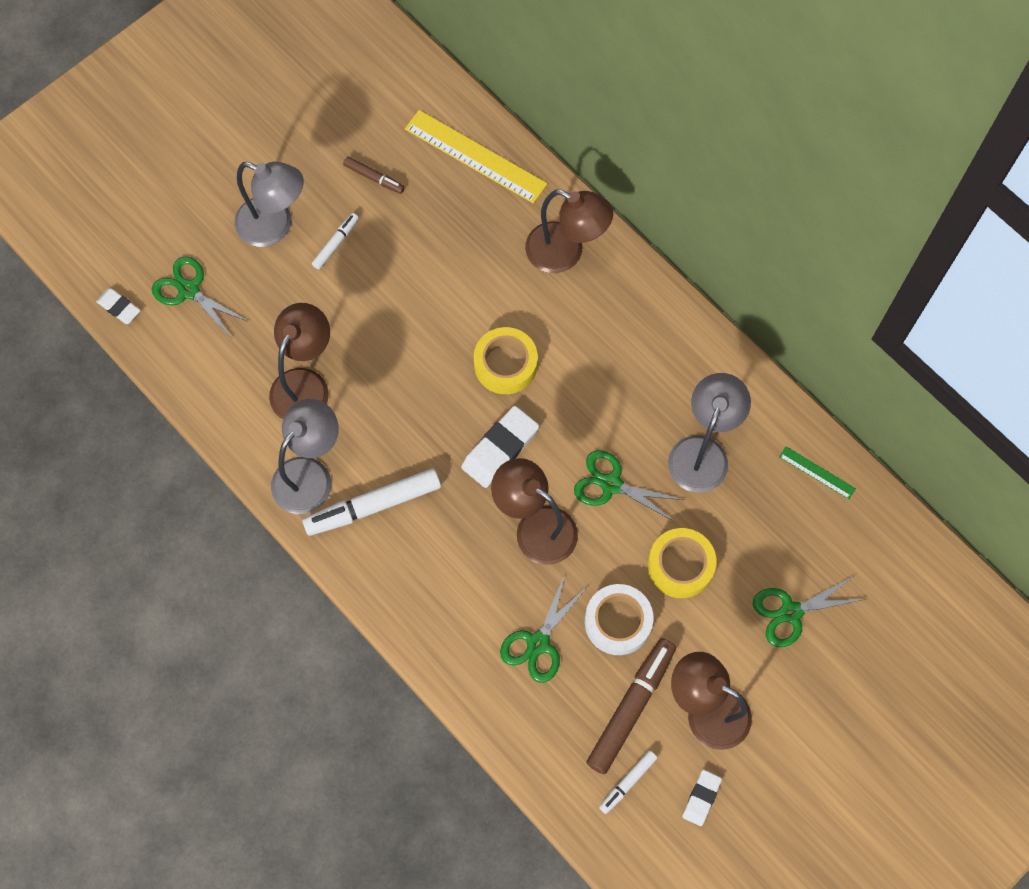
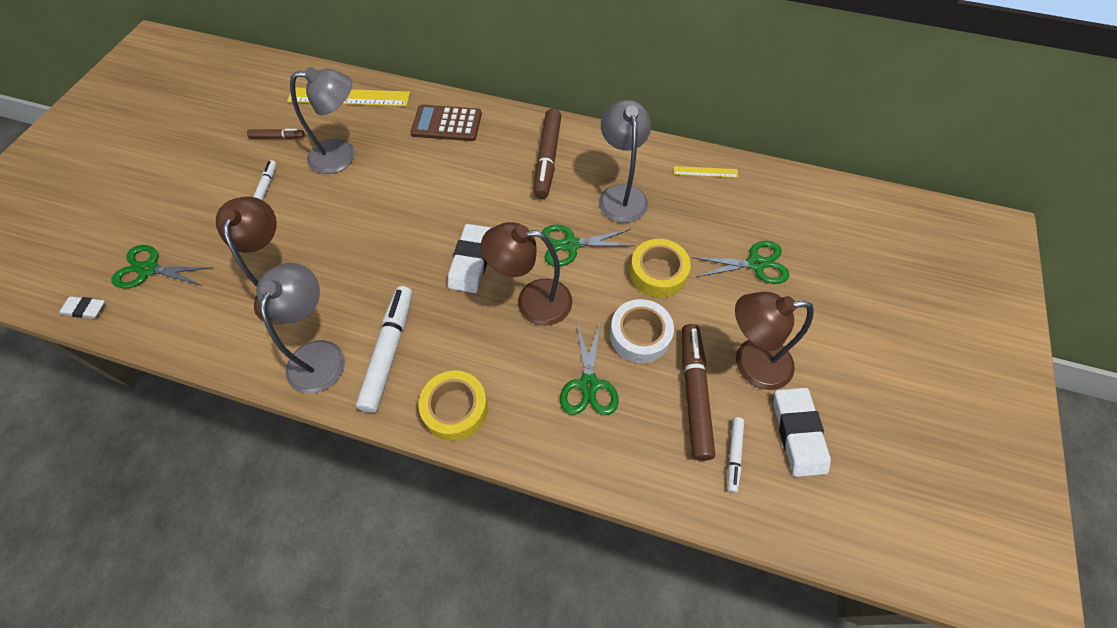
camera: 30 degrees left, 10 degrees down
grey lamp [234,162,304,247] -> grey lamp moved to [290,67,355,174]
white marker [302,468,441,536] -> white marker turned 150 degrees clockwise [356,286,412,413]
yellow tape [474,327,538,394] -> yellow tape moved to [419,370,488,441]
brown lamp [525,190,613,273] -> brown calculator [411,104,482,141]
white eraser [682,770,722,826] -> white eraser [773,388,831,477], size x1.72
green scissors [753,576,866,647] -> green scissors turned 135 degrees counterclockwise [692,241,789,284]
green ruler [779,446,856,499] -> yellow ruler [673,166,738,178]
none -> brown marker [534,108,561,199]

